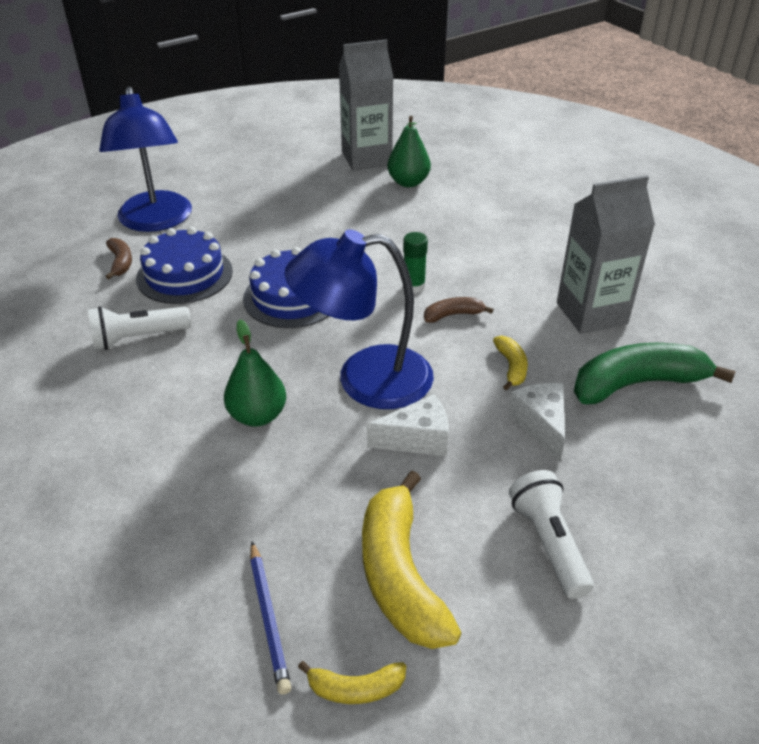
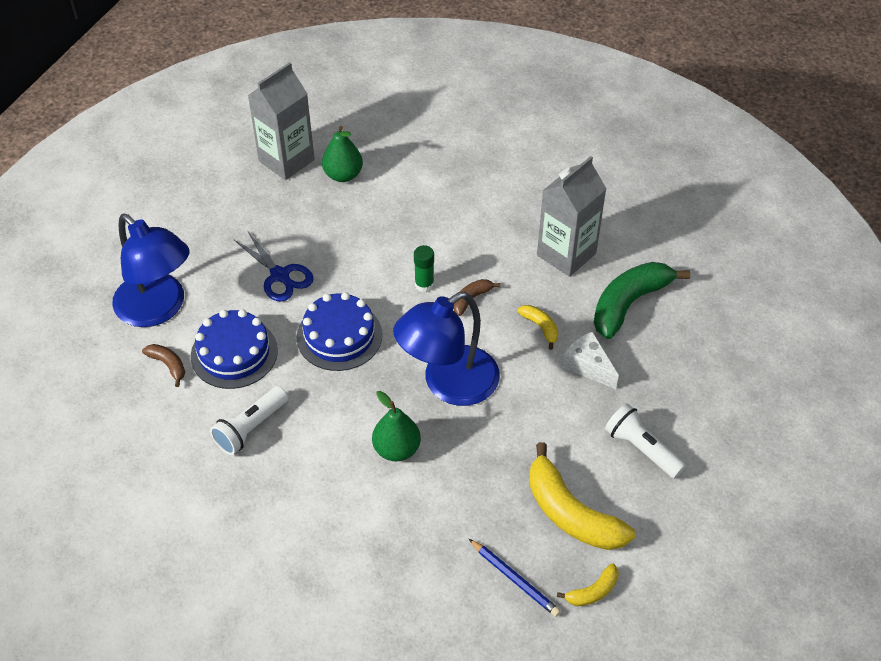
camera: 30 degrees left, 10 degrees up
white cheese [367,394,449,456] -> none
none -> blue scissors [233,230,314,302]

